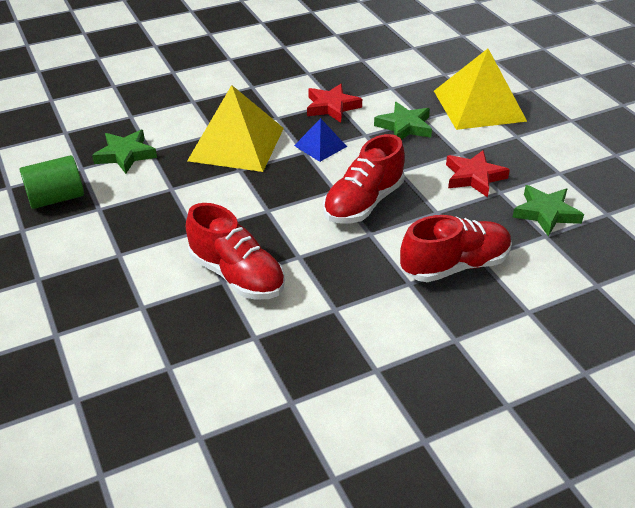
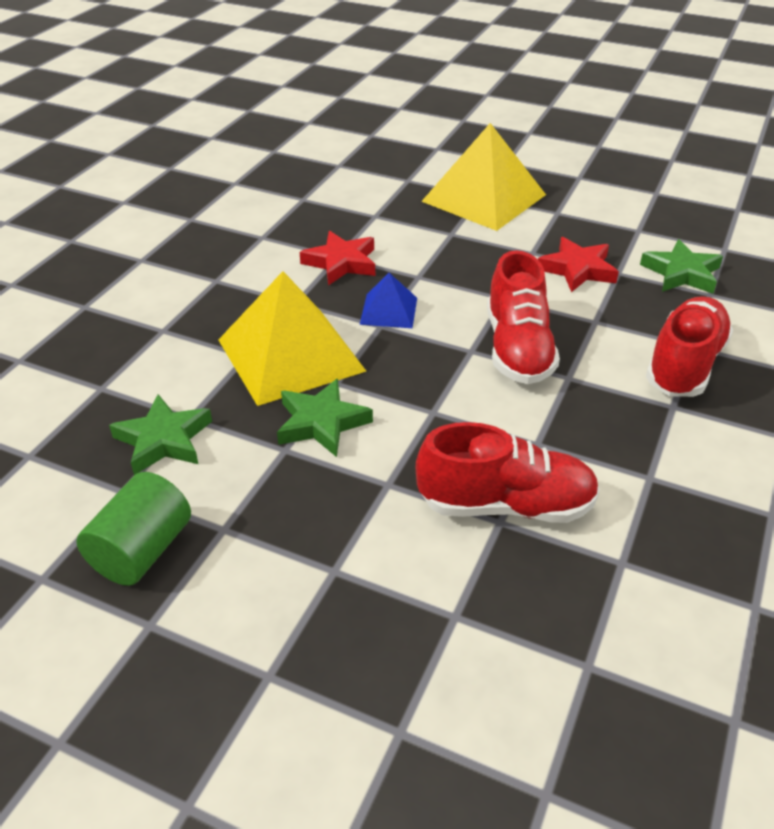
camera: 40 degrees left, 0 degrees up
green star [374,102,432,140] -> green star moved to [277,379,373,457]

